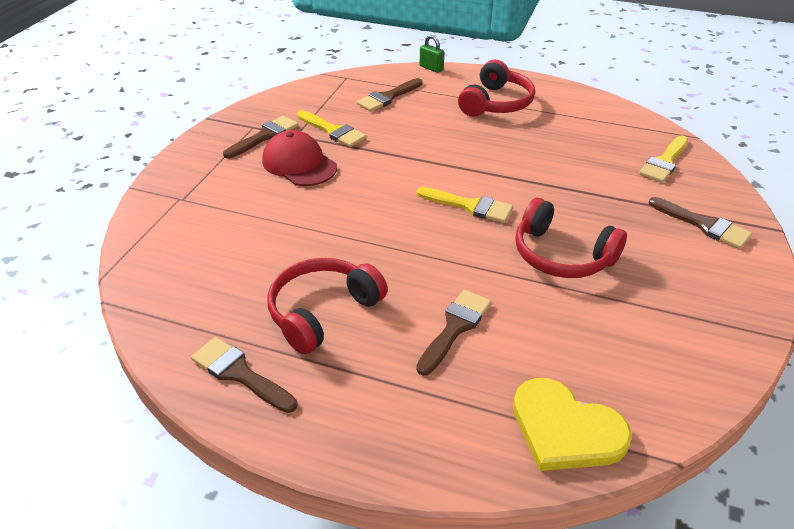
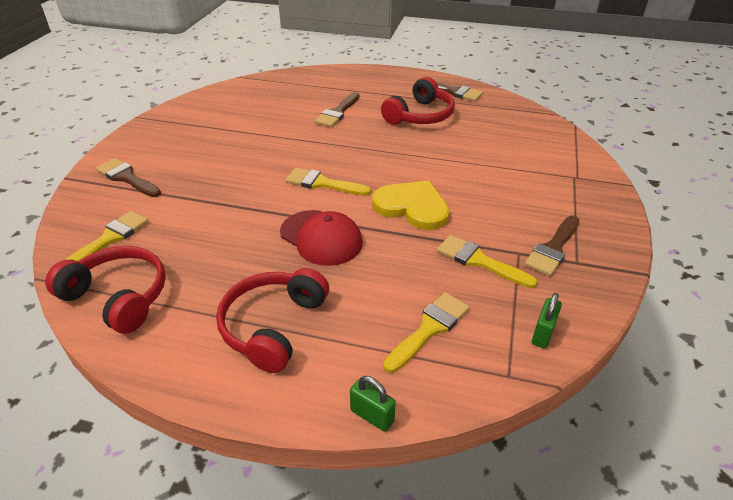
camera: 175 degrees right, 0 degrees up
red cap [262,130,337,186] -> red cap moved to [280,210,363,266]
brown brush [357,78,423,112] -> yellow brush [383,292,470,373]
yellow heart [513,378,632,471] -> yellow heart moved to [372,181,450,230]
red headphones [515,198,627,278] -> red headphones moved to [45,246,166,334]
none -> green padlock [532,293,562,349]

